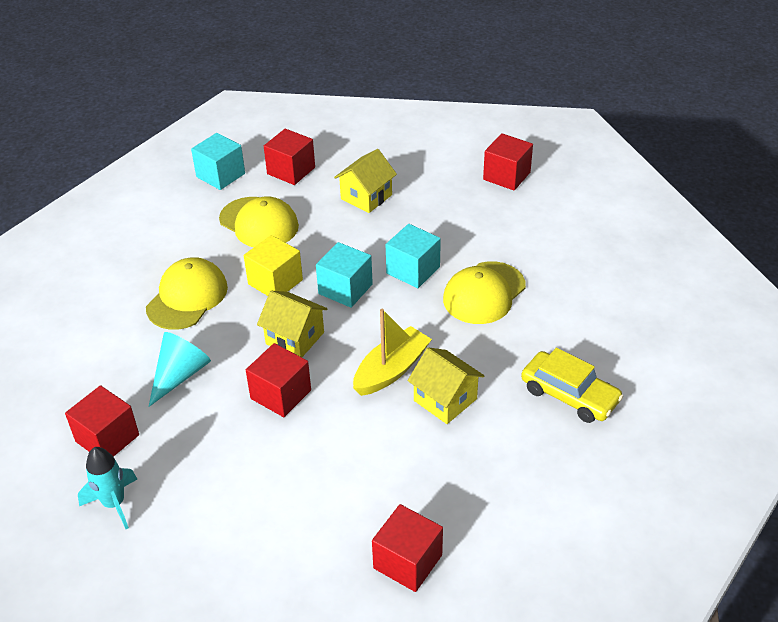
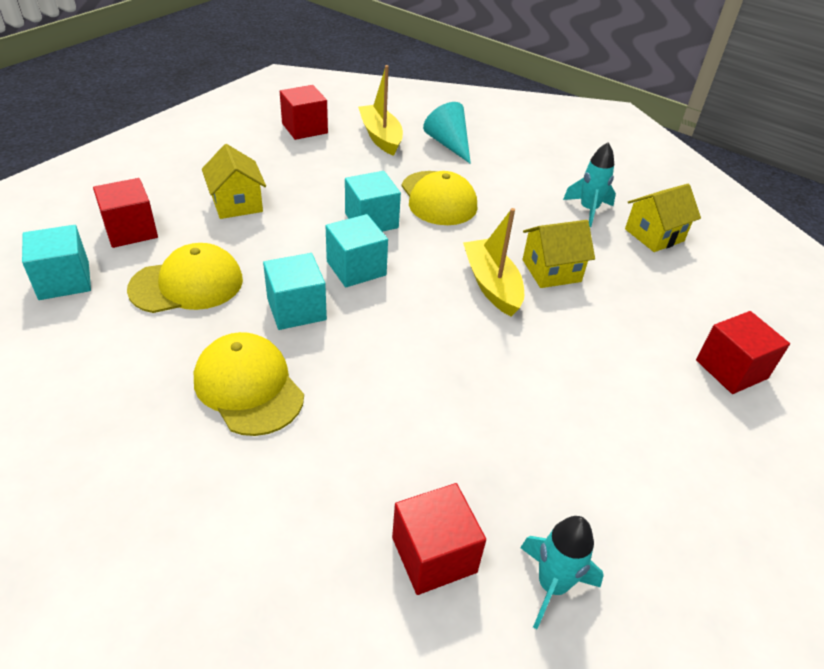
camera: 65 degrees left, 0 degrees up
turquoise cone [148,332,211,407] -> turquoise cone moved to [423,102,471,164]
yellow cube [244,235,303,296] -> turquoise cube [263,253,327,330]
red cube [246,343,311,417] -> none
yellow house [257,290,328,357] -> yellow house moved to [625,184,701,252]
yellow car [521,348,623,423] -> turquoise rocket [563,142,616,227]
none -> yellow boat [358,65,403,156]

